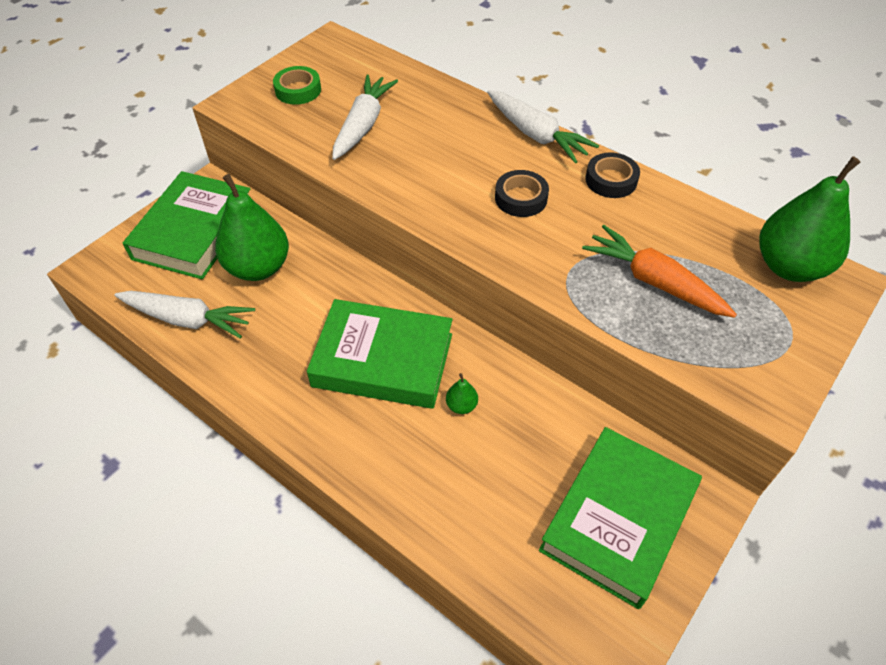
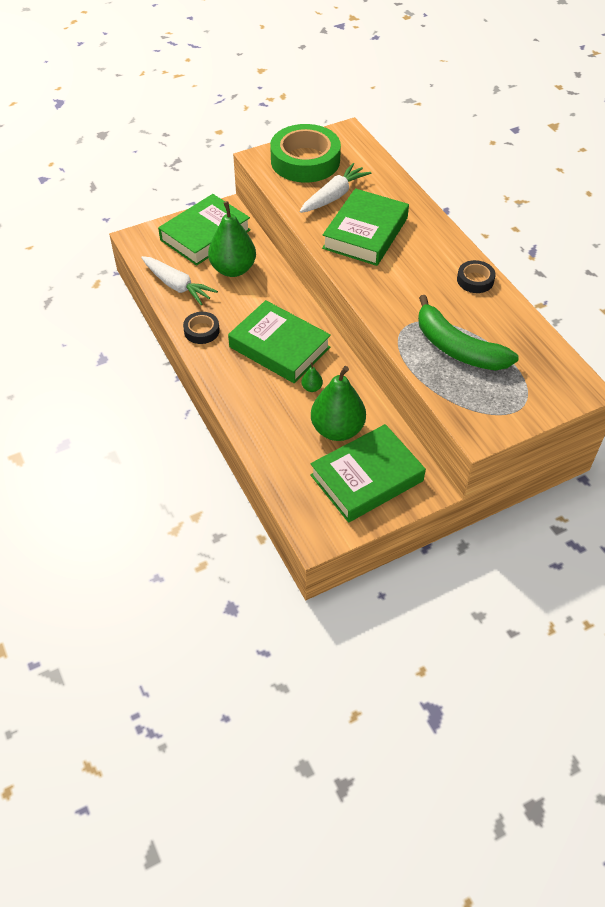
camera: 25 degrees right, 0 degrees up
green tape [273,66,321,105] -> green tape [270,124,341,183], size x2.13
white carrot [487,90,599,163] -> none
black tape [495,170,549,217] -> black tape moved to [183,312,220,344]
orange carrot [582,225,737,318] -> green banana [418,295,519,371]
green pear [759,156,860,282] -> green pear moved to [311,366,366,441]
none -> green book [322,188,409,266]

